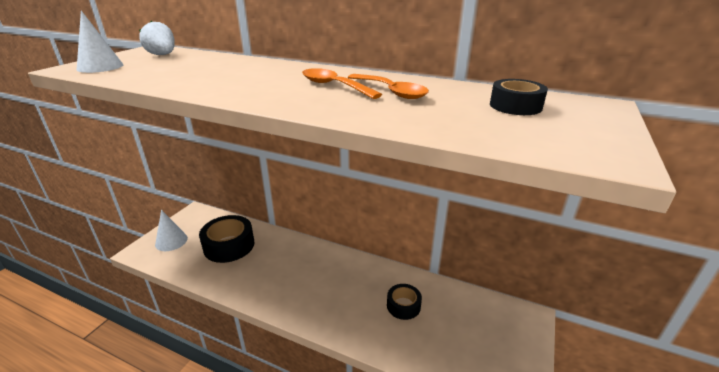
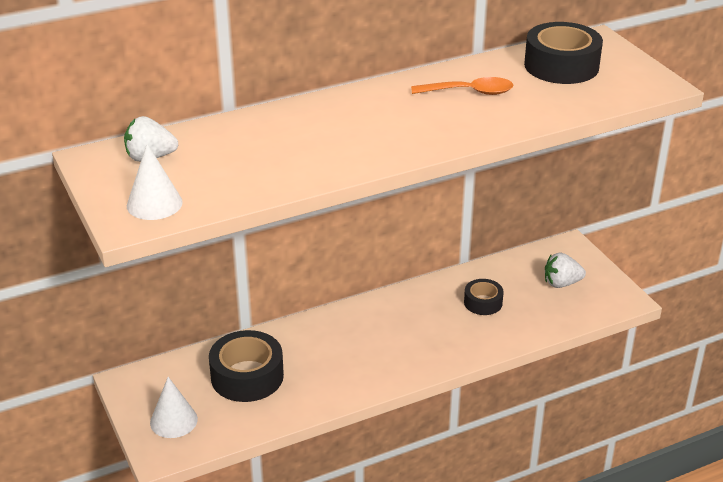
camera: 50 degrees left, 5 degrees up
orange spoon [302,68,382,99] -> none
black tape [490,79,548,115] -> black tape [524,22,603,84], size x1.75
none -> white strawberry [545,252,586,288]

